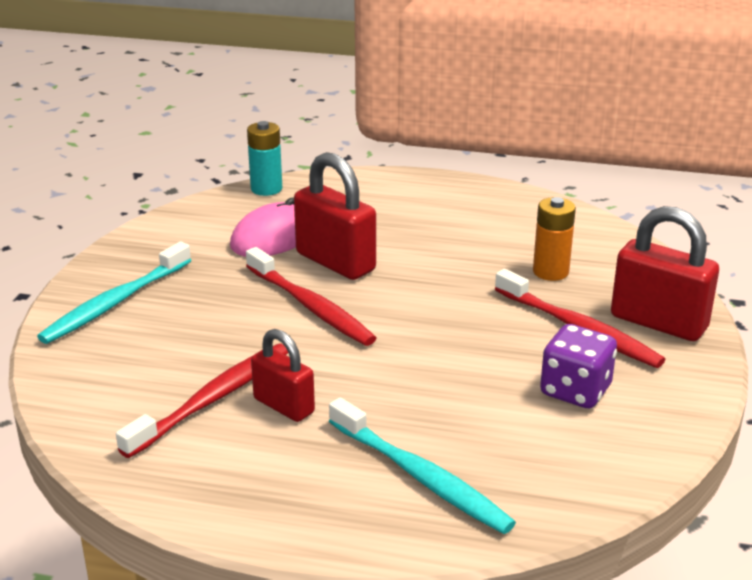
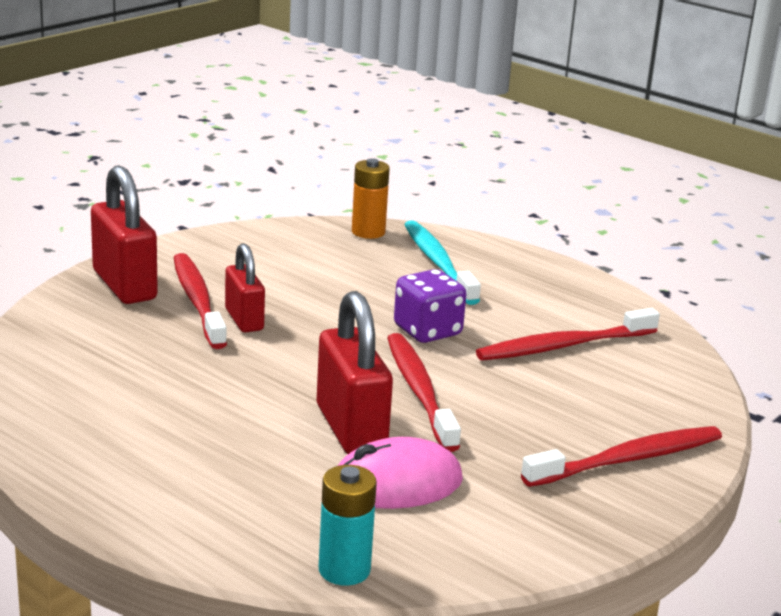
camera: 155 degrees left, 5 degrees down
turquoise toothbrush [37,242,191,344] -> red toothbrush [521,426,722,487]
red padlock [251,329,315,422] -> red padlock moved to [225,243,265,333]
orange battery [533,197,576,281] -> orange battery moved to [352,158,390,239]
purple dice [540,324,617,408] -> purple dice moved to [394,269,467,343]

